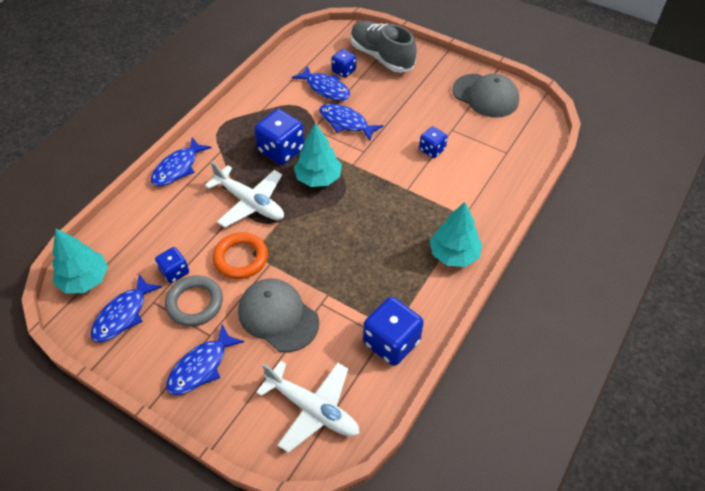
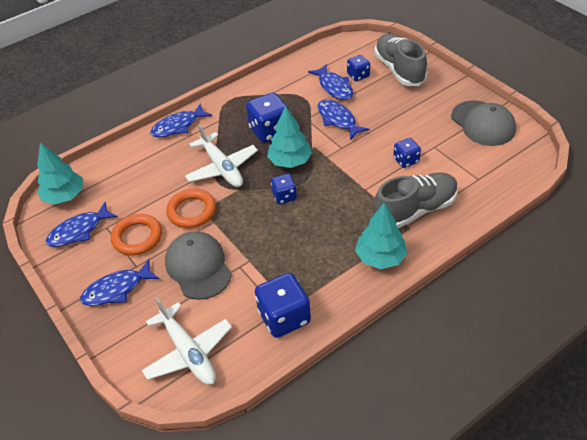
camera: 25 degrees right, 5 degrees down
blue dice [155,247,189,283] -> blue dice moved to [271,174,297,204]
grey ring [165,275,223,327] -> orange ring [111,214,162,256]
none -> grey shoe [373,172,458,228]

